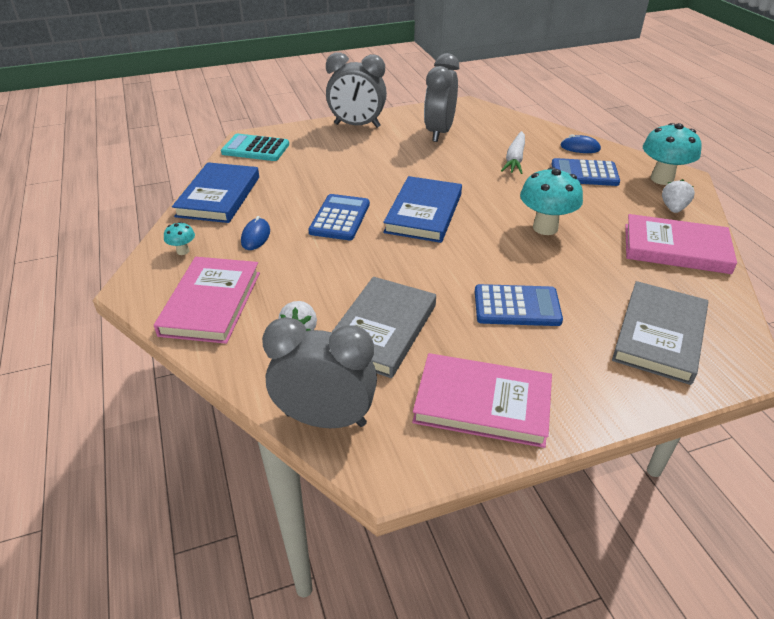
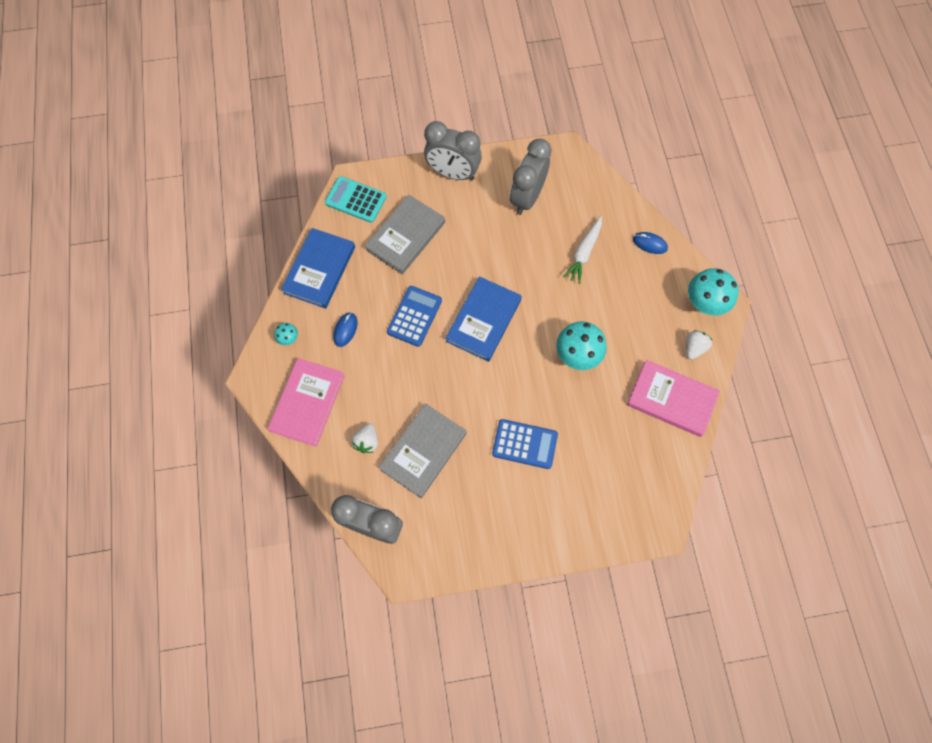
camera: 10 degrees right, 30 degrees up
pink book [412,353,552,448] -> none
blue calculator [552,158,620,186] -> none
grey book [612,281,708,385] -> grey book moved to [365,194,445,274]

